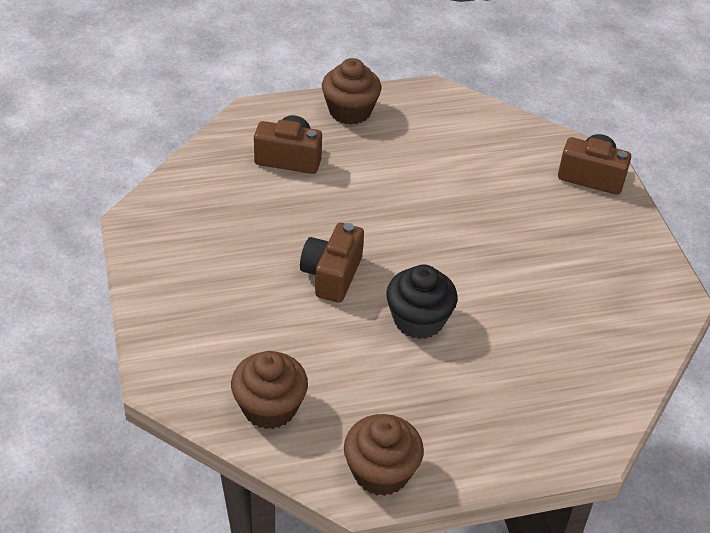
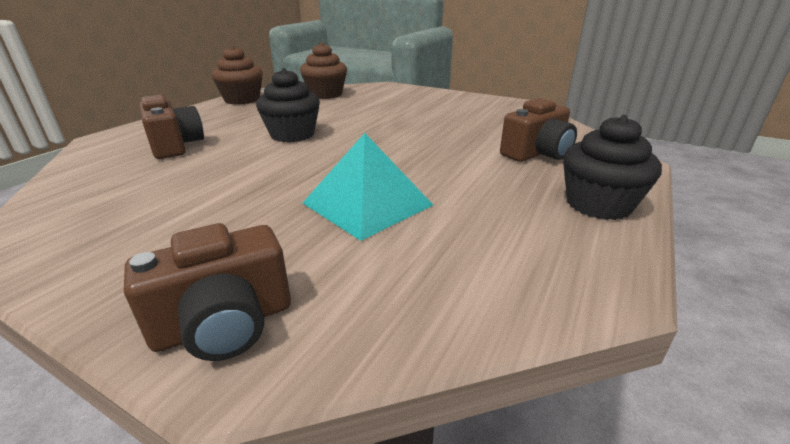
camera: 135 degrees right, 15 degrees down
brown camera [300,223,364,303] -> brown camera moved to [139,95,204,159]
brown cupcake [322,58,381,125] -> black cupcake [563,115,662,220]
none -> turquoise pyramid [303,133,433,241]

